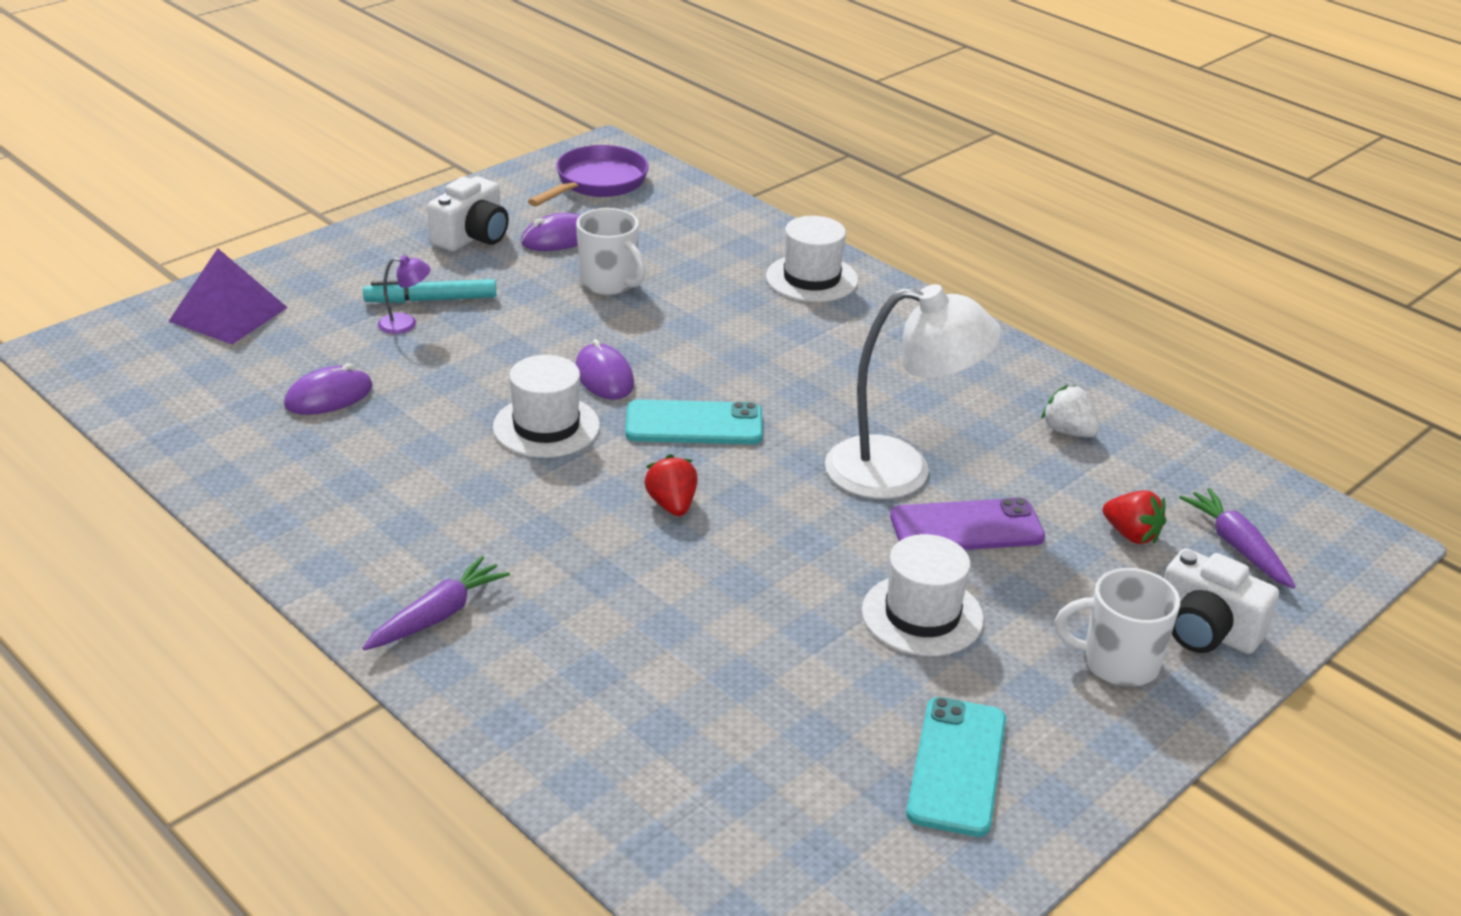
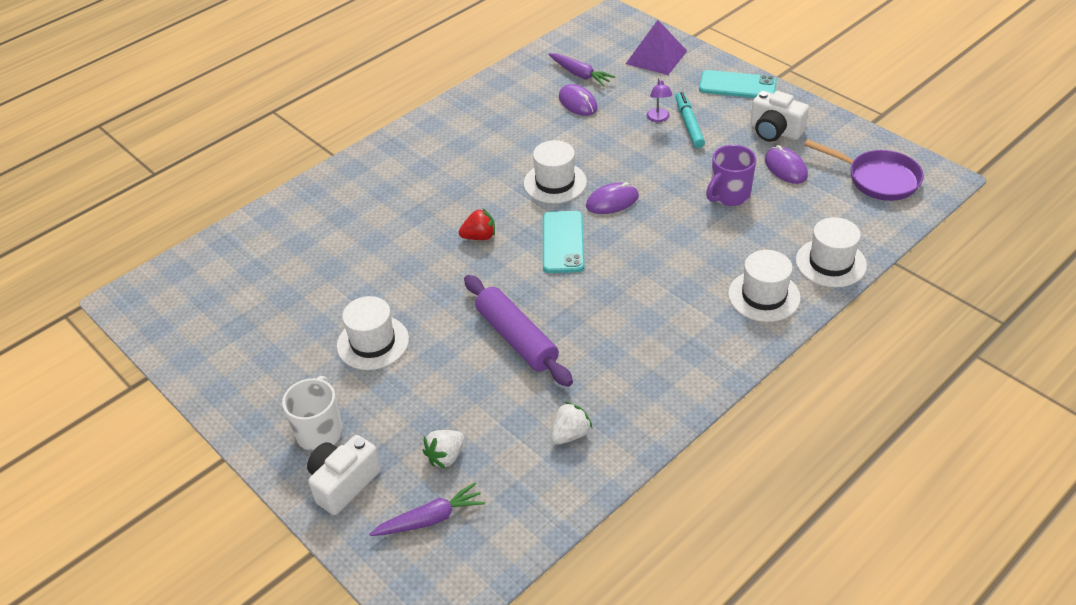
camera: 95 degrees right, 10 degrees up
purple carrot [362,556,510,650] -> purple carrot moved to [548,53,615,86]
white mug [576,208,646,295] -> purple mug [706,145,757,206]
white lamp [825,284,1001,499] -> purple rolling pin [464,275,573,387]
purple phone [890,497,1045,550] -> none
turquoise phone [906,697,1006,837] -> turquoise phone moved to [699,70,777,98]
red strawberry [1103,491,1166,544] -> white strawberry [422,430,464,469]
none -> white hat [796,217,867,288]

